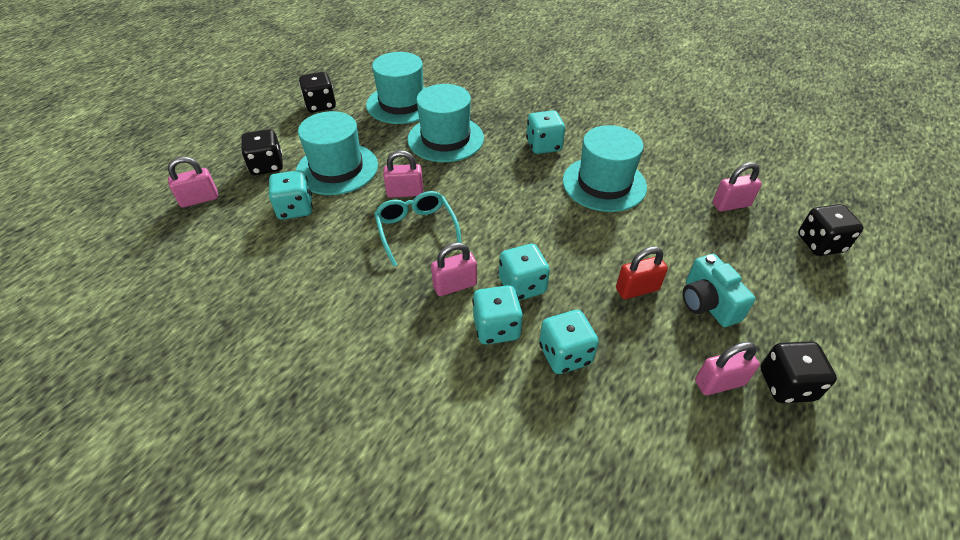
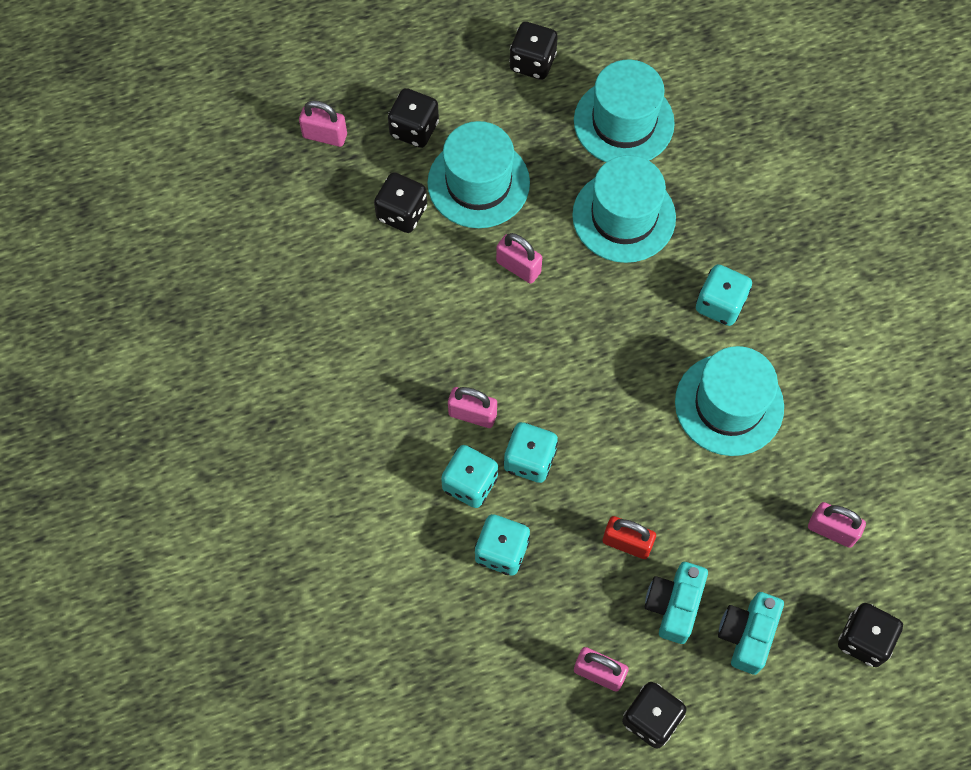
camera: 40 degrees right, 20 degrees up
turquoise dice [268,170,313,220] -> black dice [374,172,427,233]
turquoise glasses [374,191,461,267] -> none
none -> turquoise camera [718,592,784,675]

